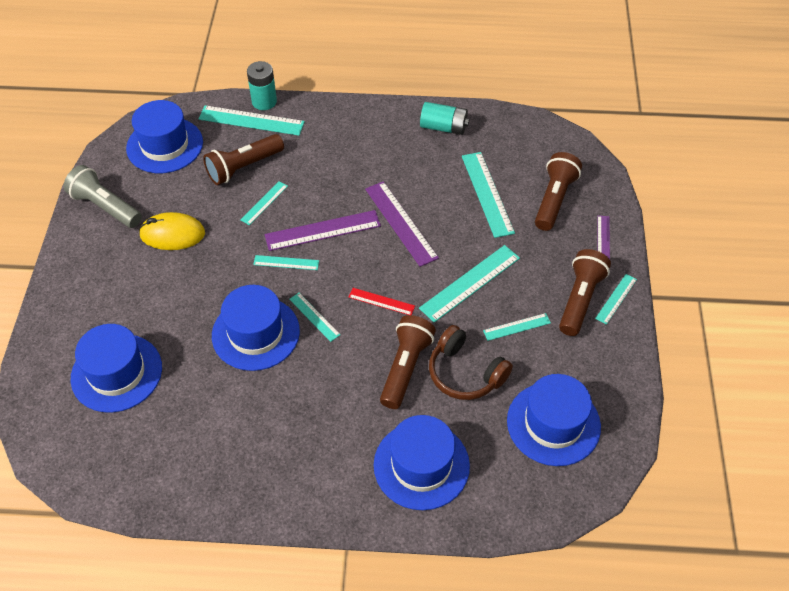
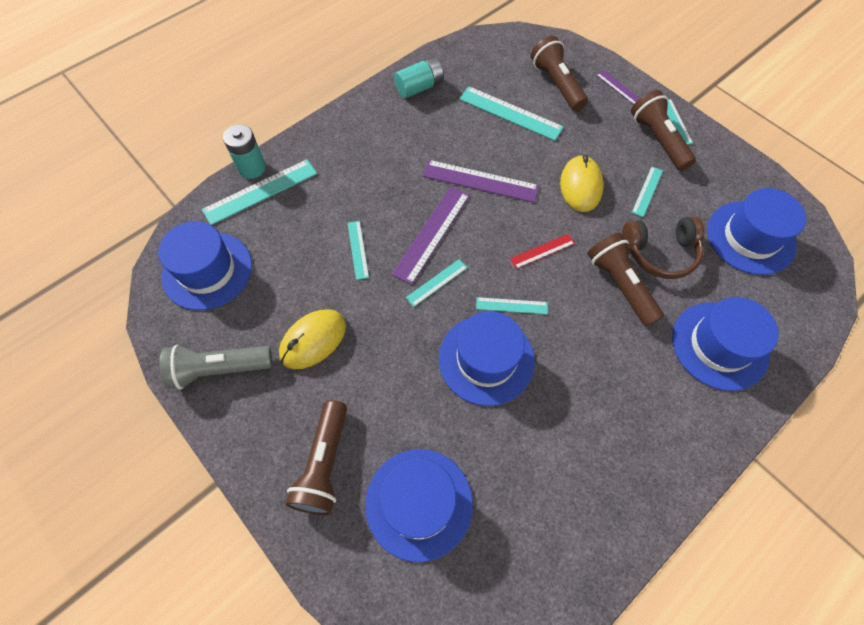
camera: 45 degrees left, 10 degrees up
brown flashlight [203,134,284,185] -> brown flashlight moved to [285,400,347,515]
turquoise ruler [419,245,520,323] -> yellow mouse [560,154,604,212]

